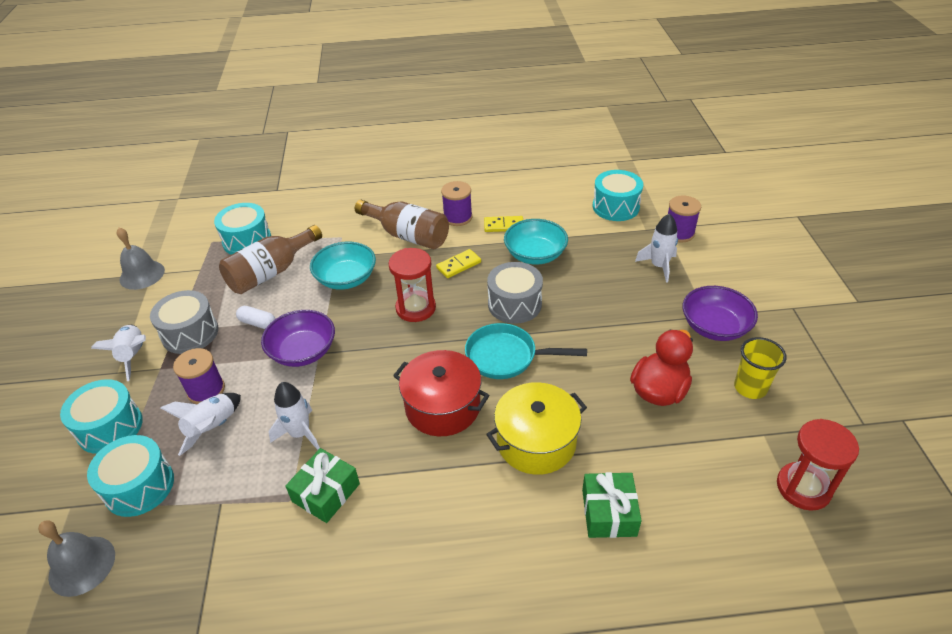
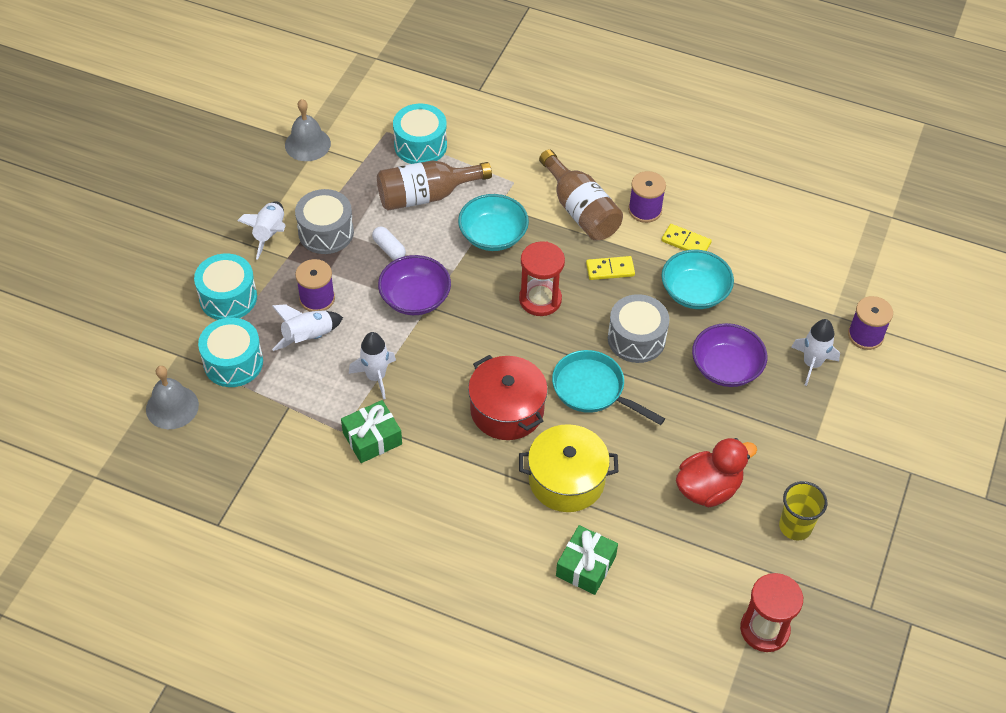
camera: 25 degrees right, 10 degrees up
turquoise drum [593,170,643,221] -> none
purple bowl [683,286,758,341] -> purple bowl moved to [692,323,767,387]

